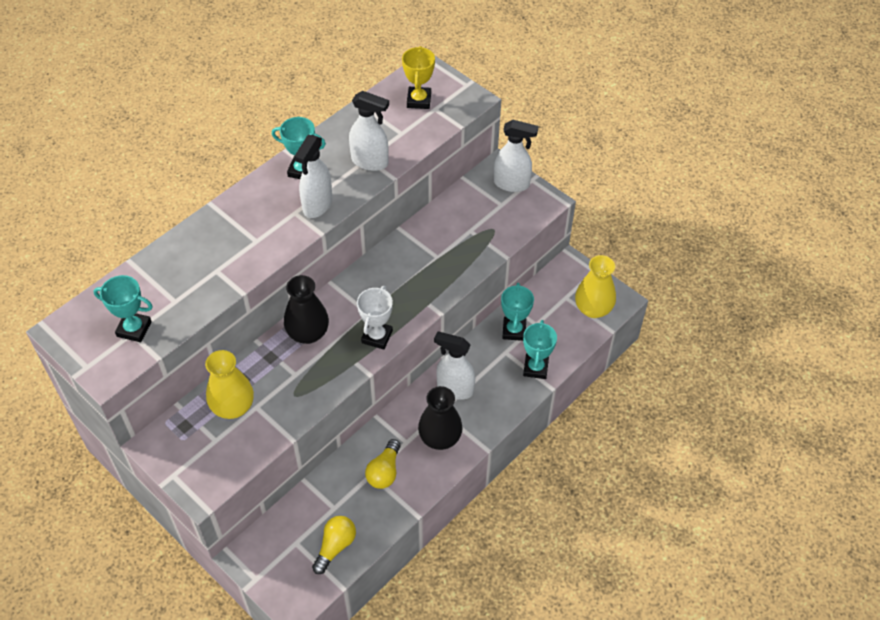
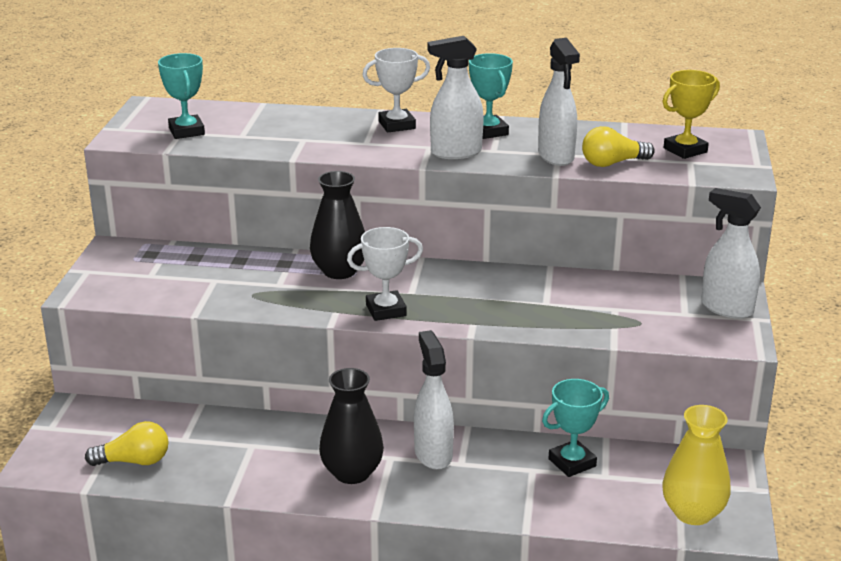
camera: 55 degrees right, 25 degrees down
yellow vase [205,350,254,419] -> none
yellow light bulb [365,439,401,489] -> yellow light bulb moved to [582,126,655,167]
white spray bottle [494,120,538,192] -> white spray bottle turned 150 degrees clockwise [701,188,761,319]
turquoise trophy [523,320,557,379] -> none
none -> white trophy [362,48,430,132]

